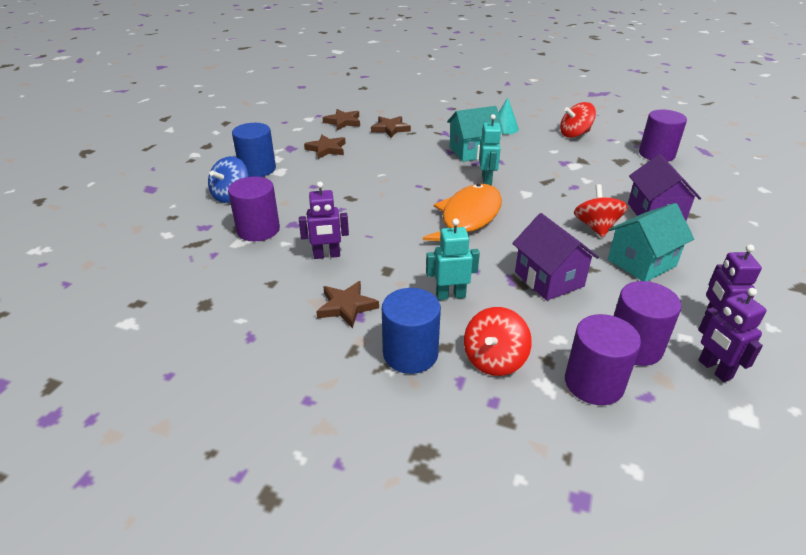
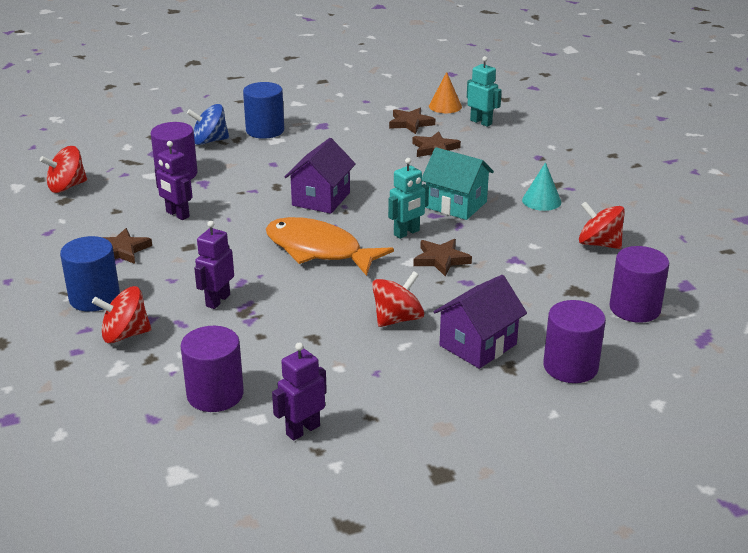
camera: 50 degrees right, 5 degrees down
brown star [304,135,346,159] -> brown star moved to [413,239,472,277]
orange fish [423,184,502,241] -> orange fish turned 135 degrees counterclockwise [266,217,394,276]
turquoise robot [426,219,480,300] -> turquoise robot moved to [467,56,502,127]
purple house [512,213,599,301] -> purple house moved to [284,138,356,214]
purple cylinder [565,314,641,405] -> purple cylinder moved to [543,300,606,383]
turquoise house [608,203,694,281] -> none
purple robot [698,288,766,382] -> purple robot moved to [194,221,234,309]
none -> red spinning top [40,146,87,193]
none -> orange cone [429,72,462,113]

